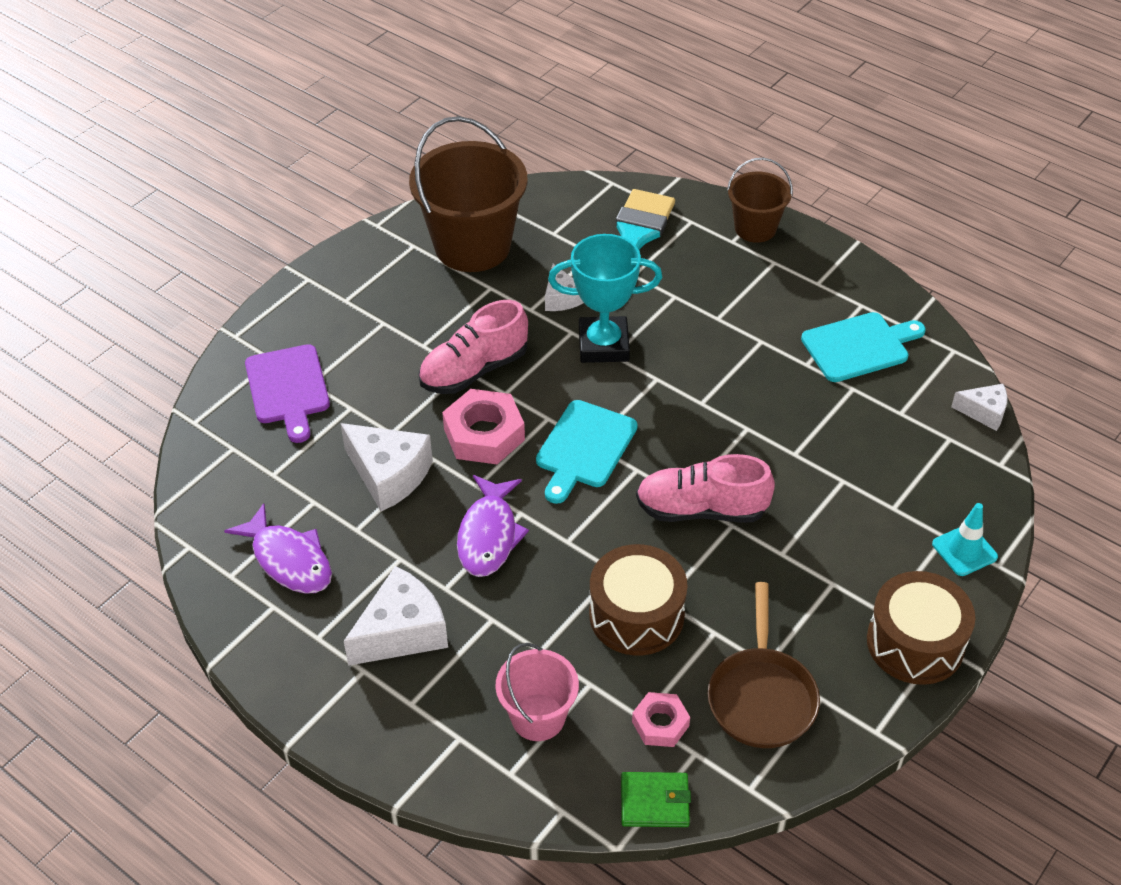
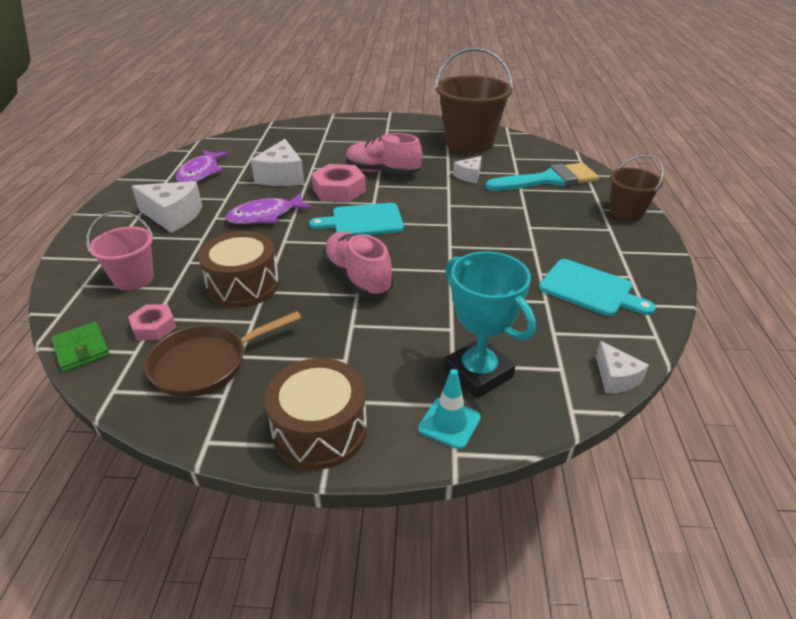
camera: 55 degrees right, 10 degrees down
purple cutting board [245,344,330,443] -> none
turquoise trophy [548,234,662,363] -> turquoise trophy moved to [444,251,536,398]

